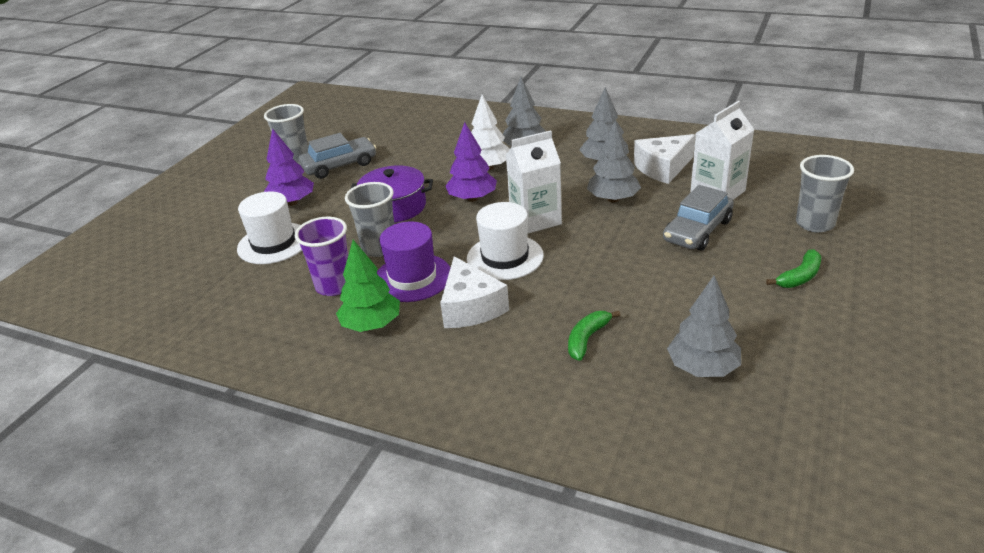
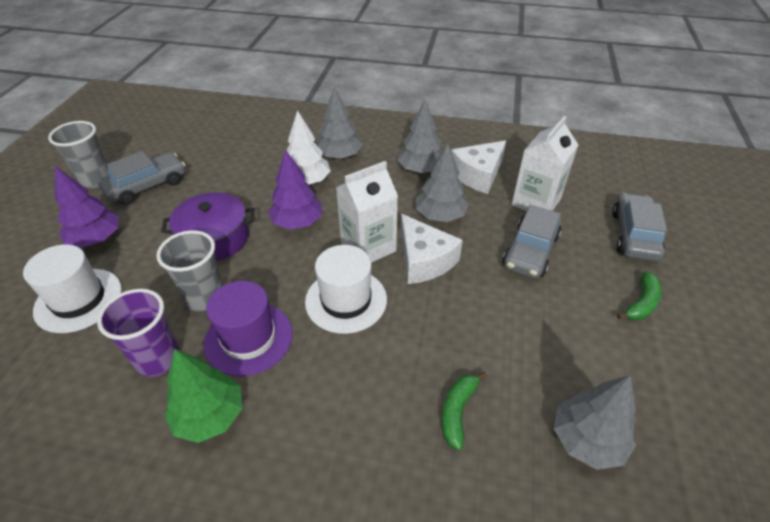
camera: 15 degrees left, 10 degrees up
white cheese [440,256,509,328] -> white cheese moved to [401,214,463,284]
grey cup [796,155,854,233] -> grey car [612,193,667,261]

